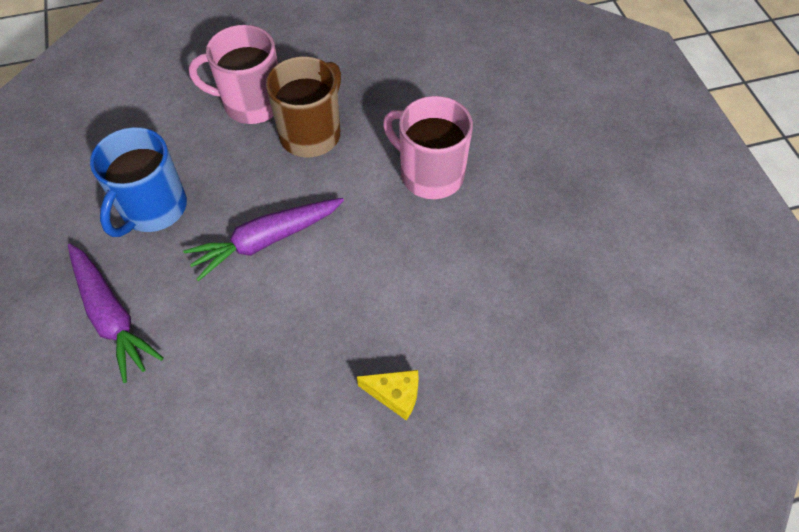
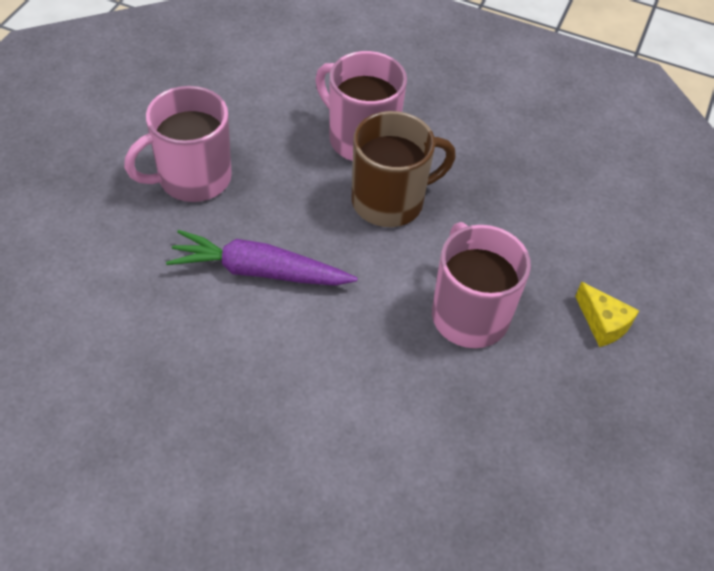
camera: 35 degrees right, 5 degrees down
purple carrot [68,244,164,383] -> none
blue mug [90,127,187,237] -> pink mug [124,86,232,202]
yellow cheese [357,370,419,421] -> yellow cheese moved to [575,282,639,347]

